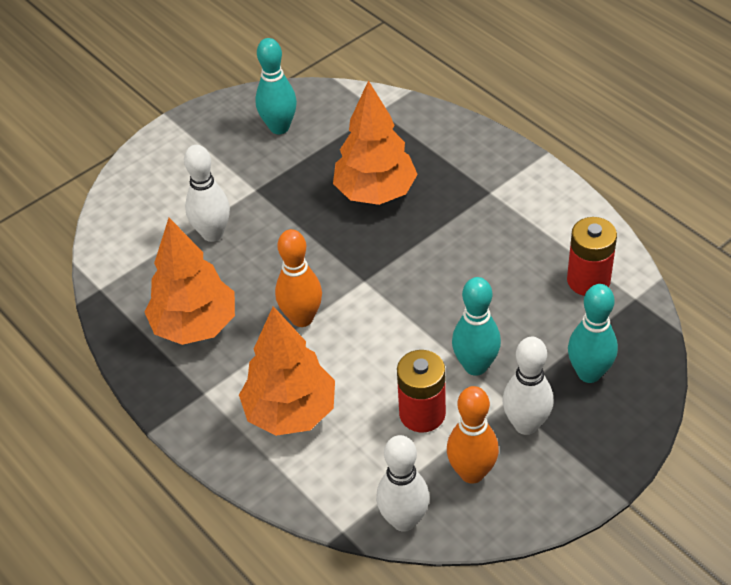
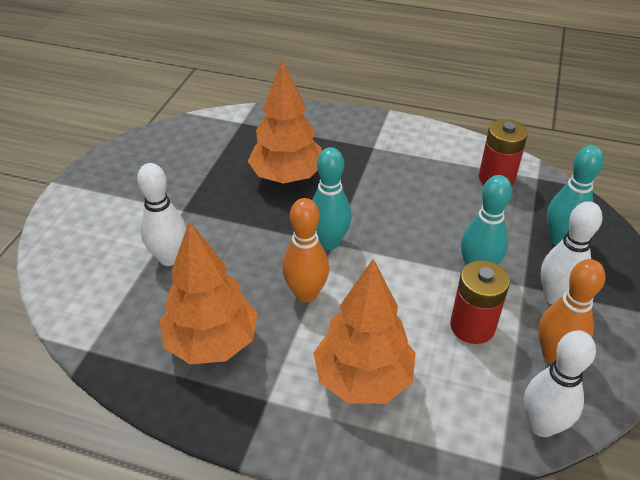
camera: 35 degrees left, 5 degrees down
turquoise bowling pin [255,38,297,134] -> turquoise bowling pin moved to [312,147,352,250]

